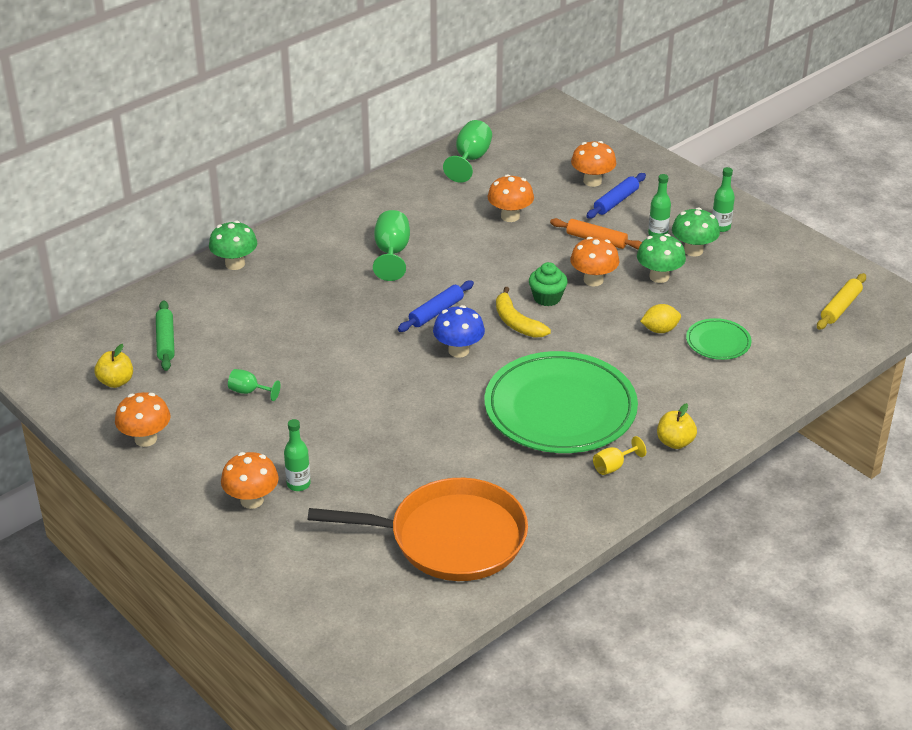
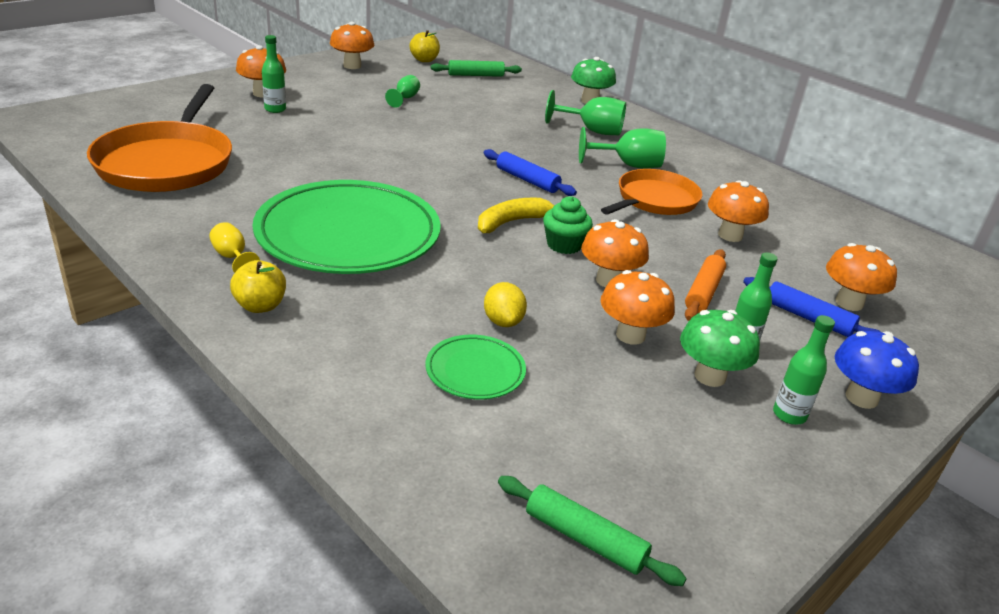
camera: 85 degrees right, 5 degrees down
blue mushroom [433,305,485,358] -> blue mushroom moved to [835,331,919,409]
green goblet [443,120,492,183] -> green goblet moved to [545,90,626,135]
green mushroom [637,234,686,283] -> orange mushroom [601,270,675,345]
yellow rolling pin [817,273,866,330] -> green rolling pin [498,476,687,586]
none -> orange pan [601,169,703,215]

